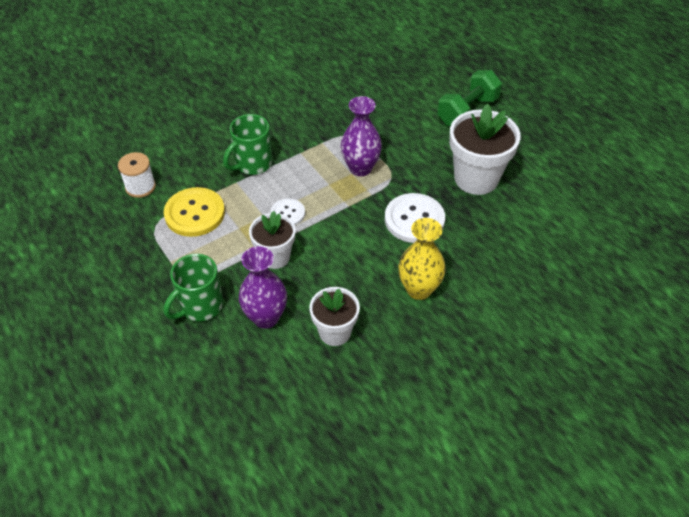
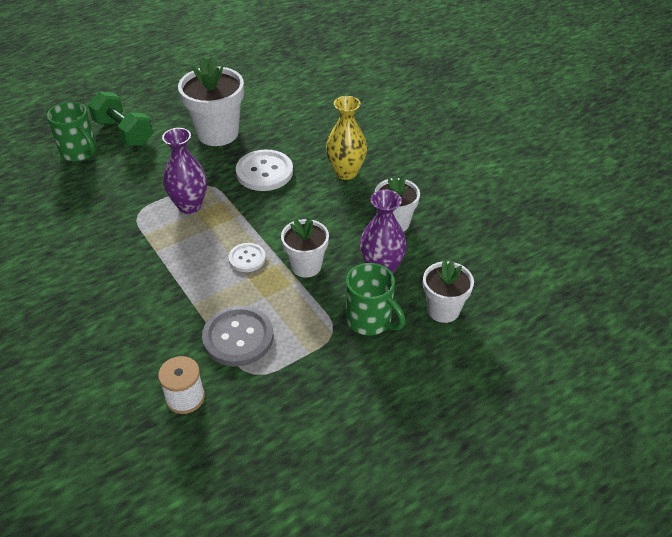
camera: 90 degrees left, 5 degrees down
yellow button [164,187,225,237] -> grey button [202,306,273,366]
green mug [223,114,272,175] -> green mug moved to [47,102,97,162]
none -> white flower pot [423,261,474,323]

